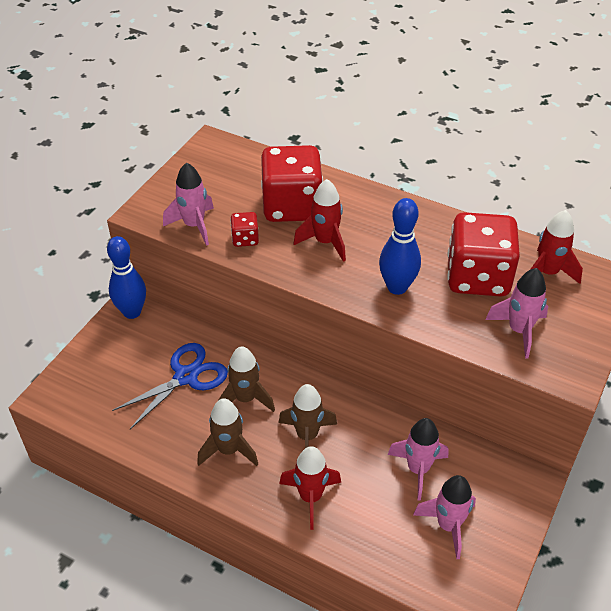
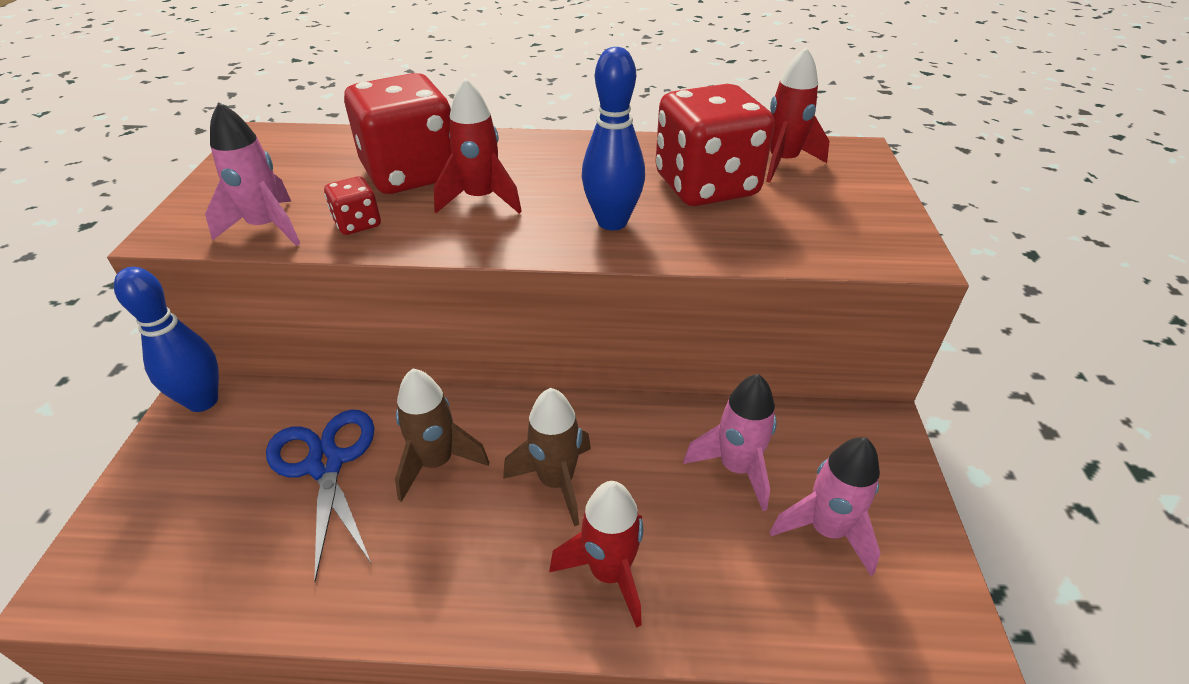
camera: 25 degrees left, 5 degrees down
blue scissors [112,343,228,429] -> blue scissors turned 45 degrees counterclockwise [266,410,374,582]
brown rocket [197,398,258,466] -> none
pink rocket [485,268,548,359] -> none

